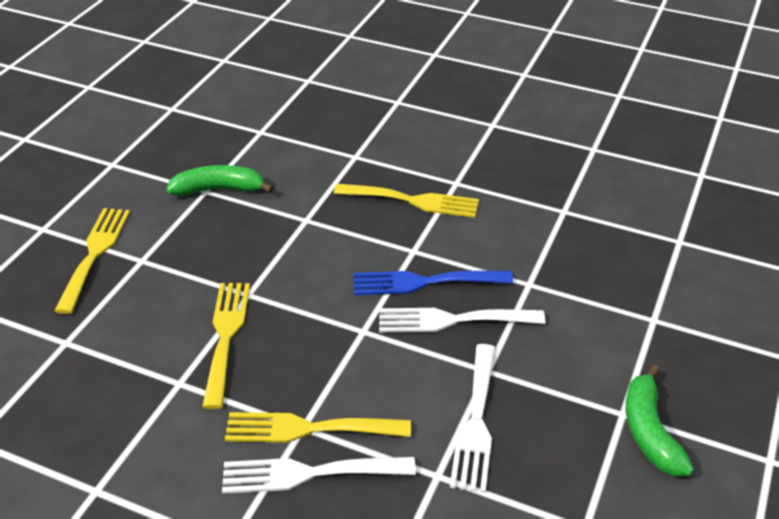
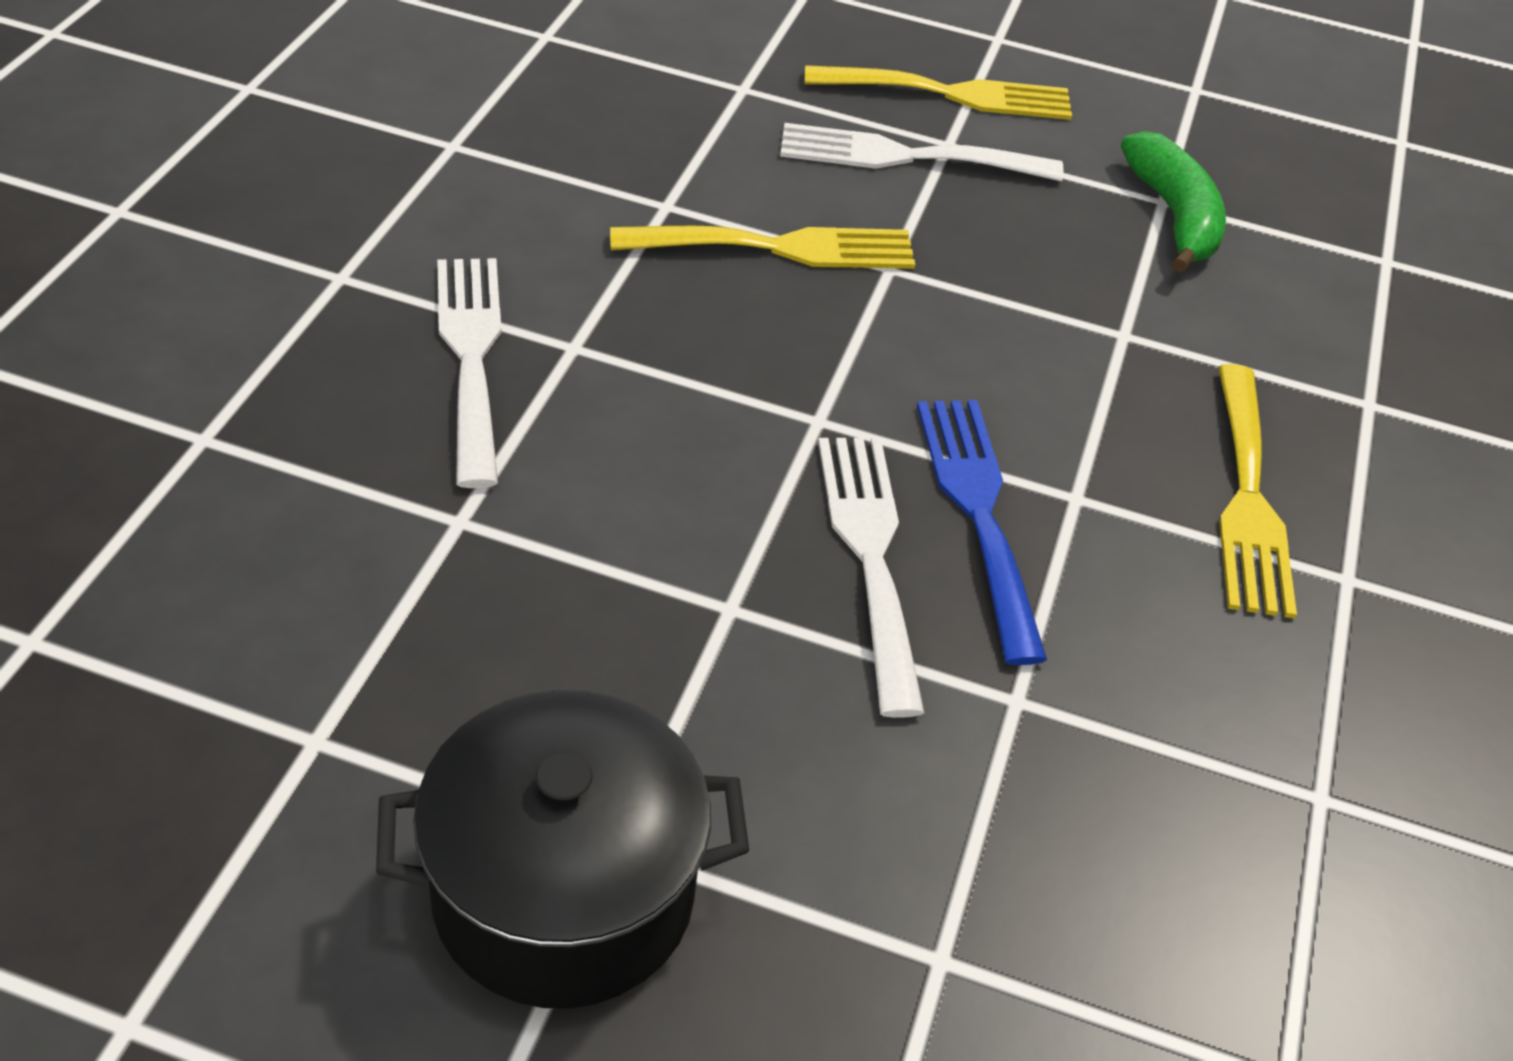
camera: 80 degrees right, 5 degrees up
yellow fork [225,412,411,443] -> none
white fork [450,344,496,493] -> white fork moved to [780,123,1064,181]
green banana [626,365,694,476] -> black pot [376,690,749,1009]

